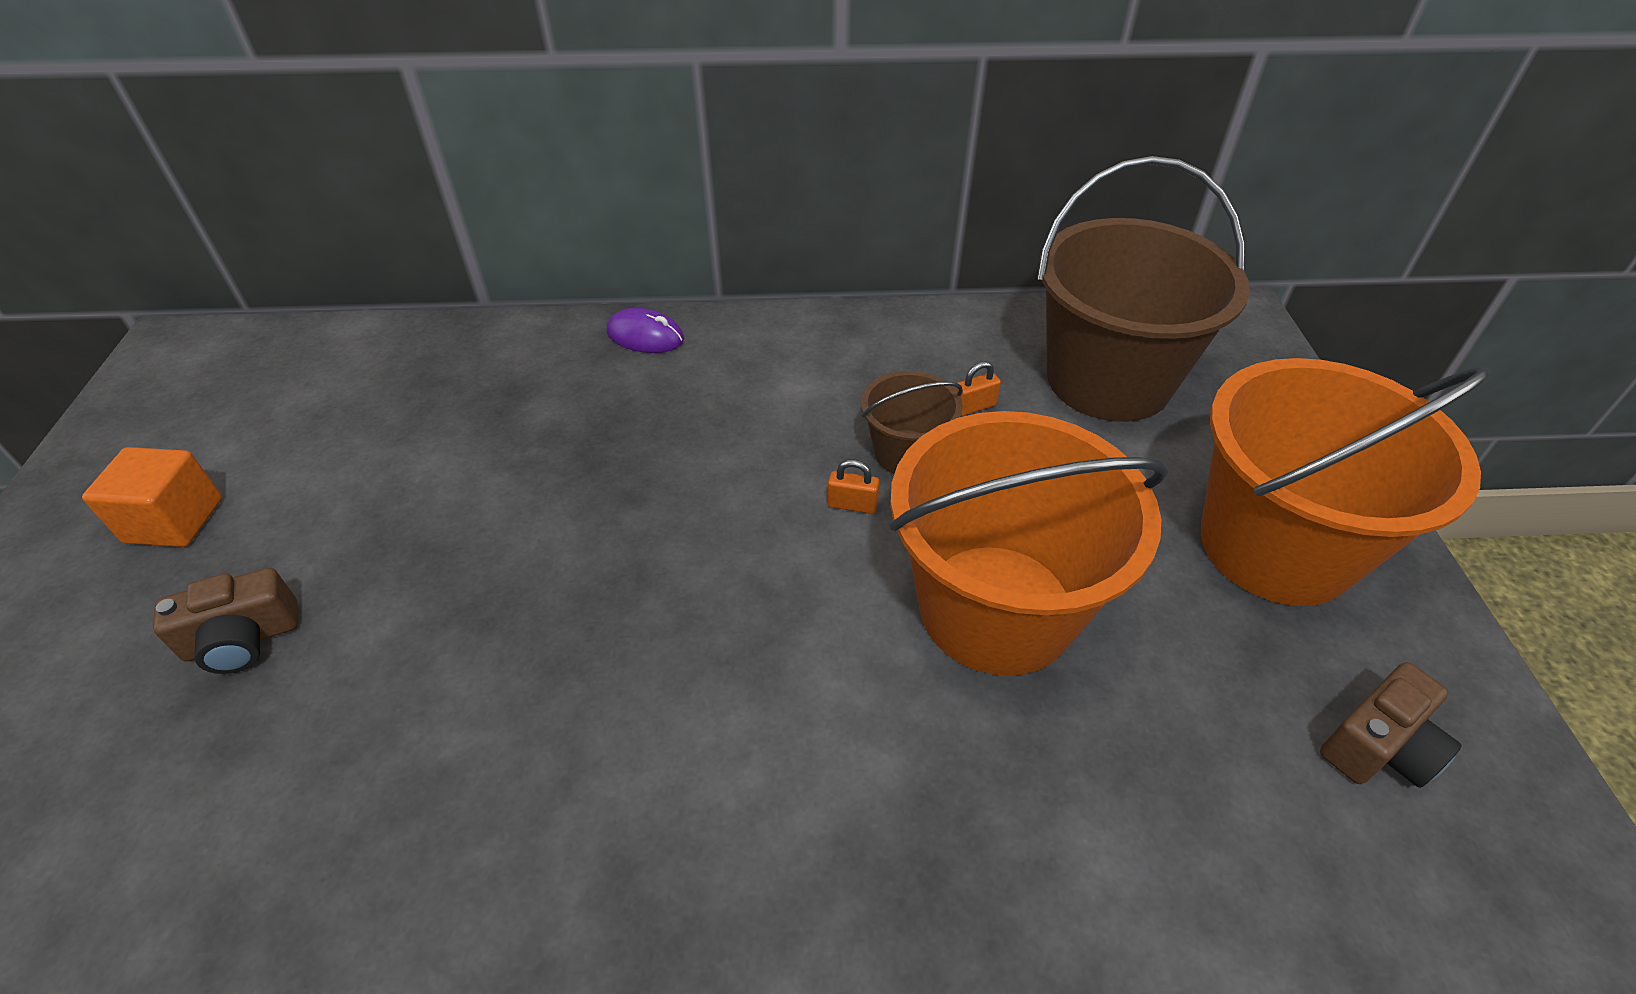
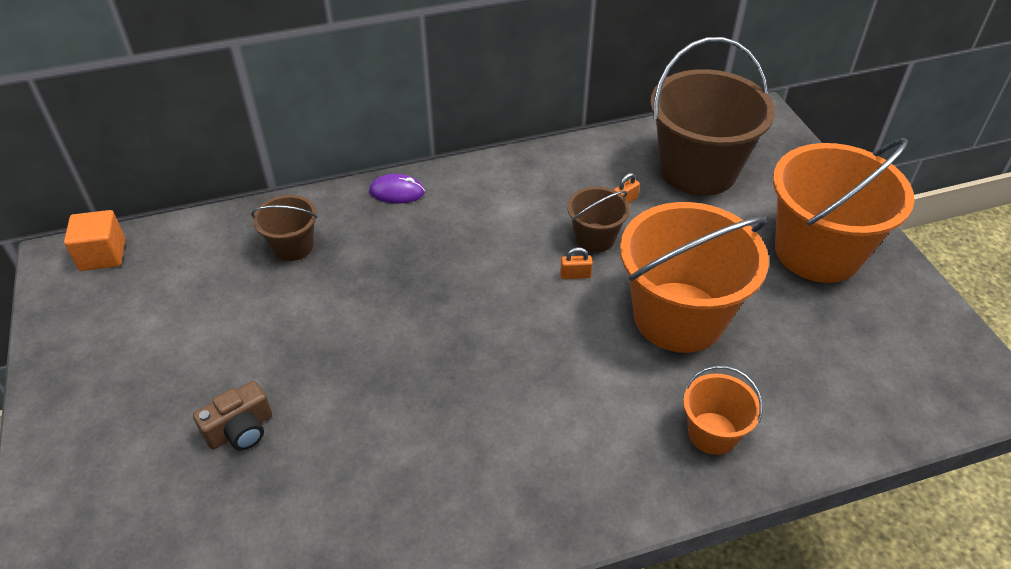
camera: 15 degrees left, 0 degrees up
orange cube [82,447,222,547] -> orange cube moved to [64,210,126,271]
brown camera [1320,662,1462,788] -> none
none -> brown bucket [251,195,318,261]
none -> orange bucket [683,366,763,455]

